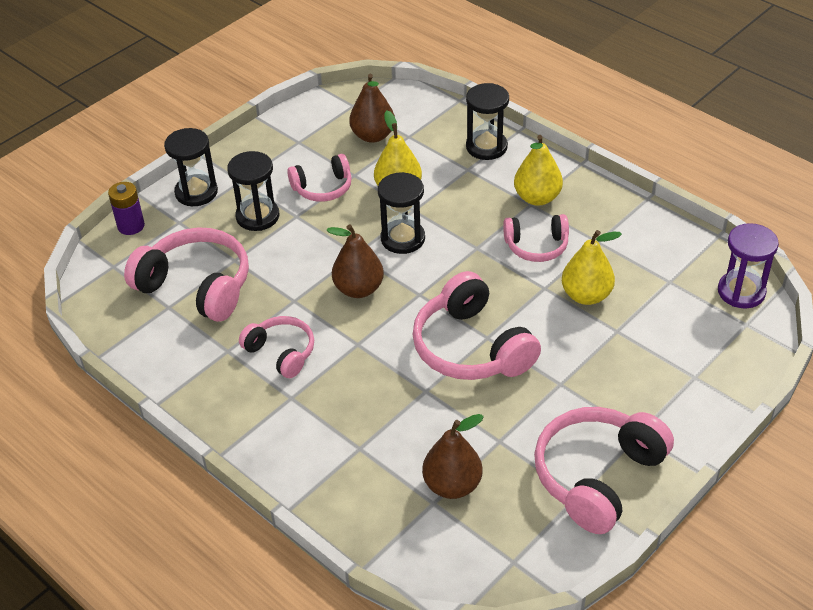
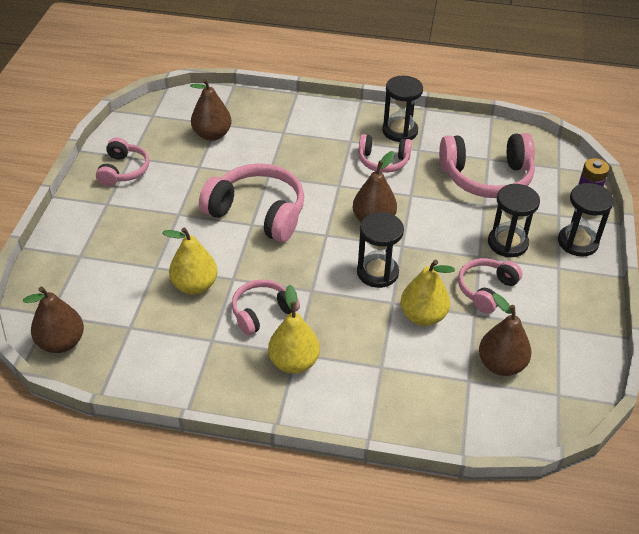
camera: 145 degrees right, 0 degrees up
black hourglass [466,83,509,160] -> black hourglass moved to [382,76,423,142]
pink headphones [534,407,674,534] -> pink headphones [96,137,149,186], size x0.59
purple hourglass [718,223,779,309] -> brown pear [23,287,84,353]

